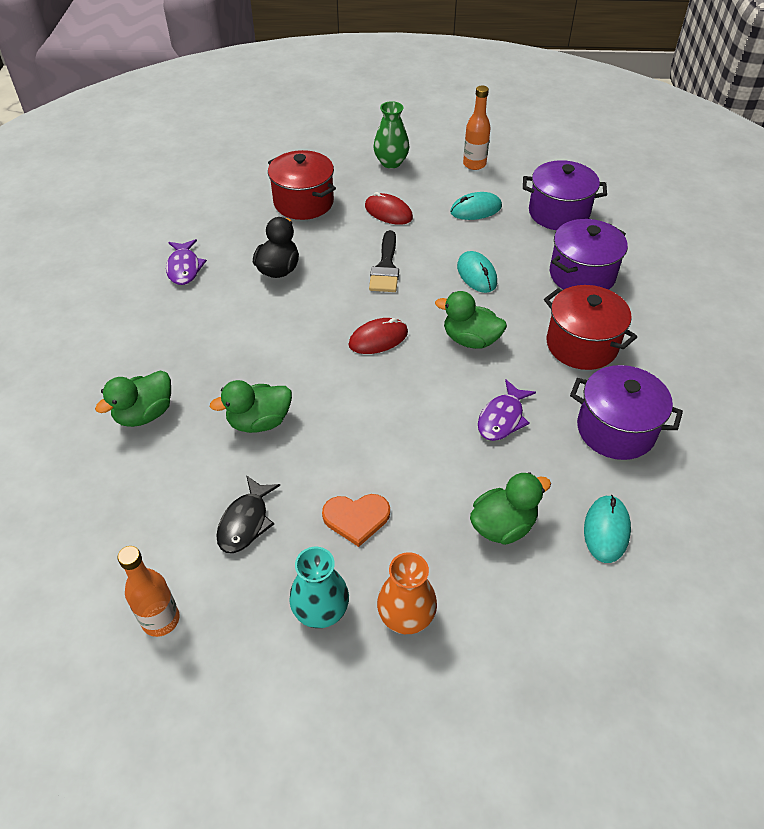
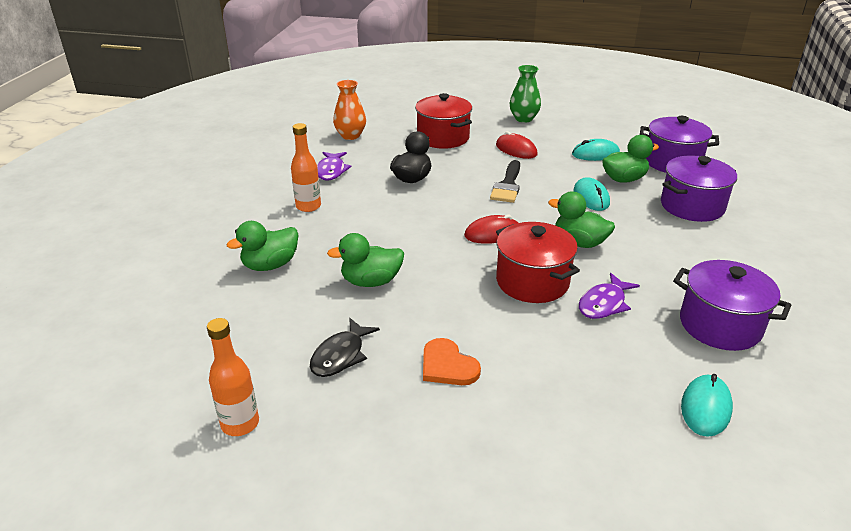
camera: 10 degrees right, 15 degrees down
turquoise vase [289,547,349,628] -> none
orange heart [322,494,390,547] -> orange heart turned 45 degrees clockwise [423,338,481,385]
orange vase [377,552,437,634] -> orange vase moved to [333,80,366,140]
orange bottle [463,86,491,170] -> orange bottle moved to [291,123,321,212]
green duck [470,472,551,545] -> green duck moved to [602,135,659,183]
red pot [544,285,637,370] -> red pot moved to [496,222,580,303]

